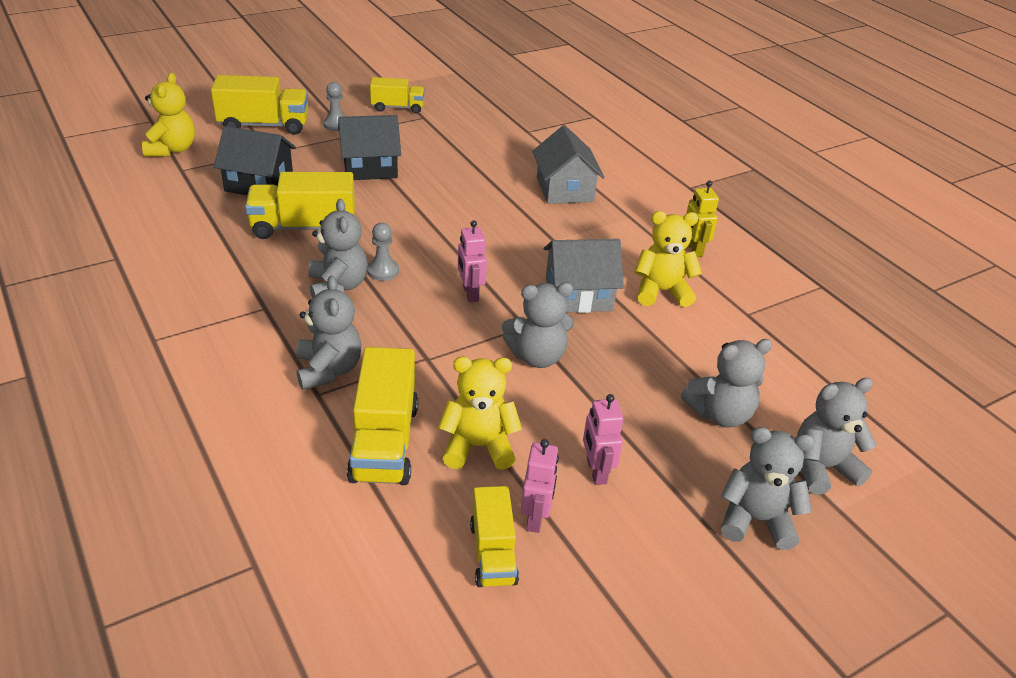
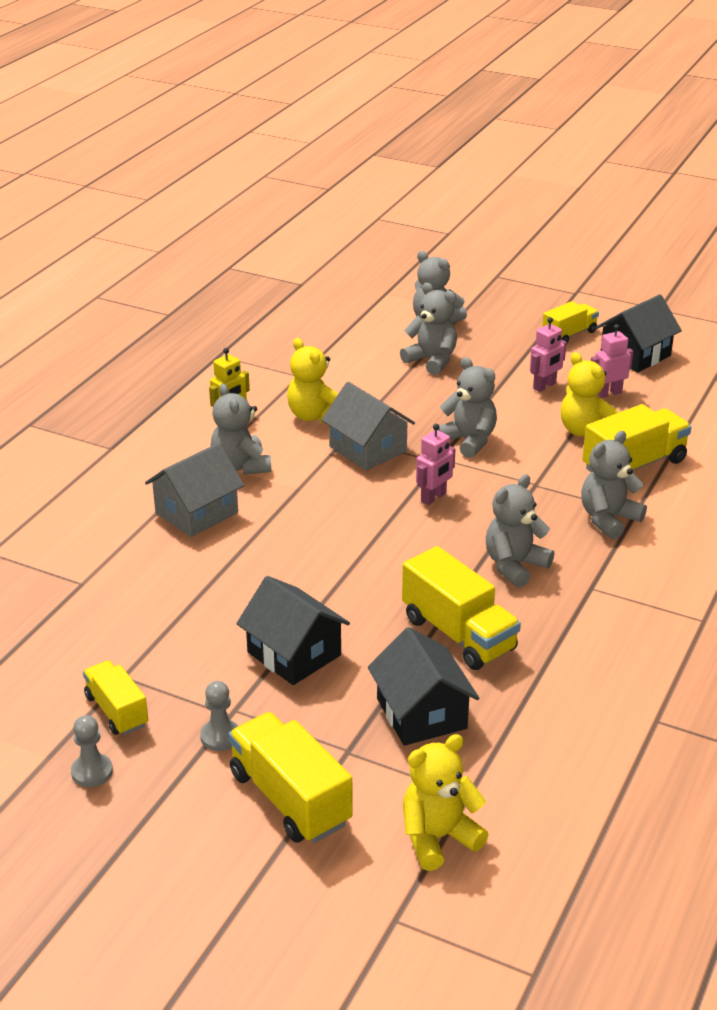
camera: 120 degrees left, 5 degrees down
grey pawn [367,223,399,281] -> grey pawn moved to [71,715,113,787]
yellow truck [470,486,519,587] -> yellow truck moved to [542,301,599,344]
grey teddy bear [721,427,815,550] -> grey teddy bear moved to [210,384,271,475]
none -> black house [596,295,682,373]

